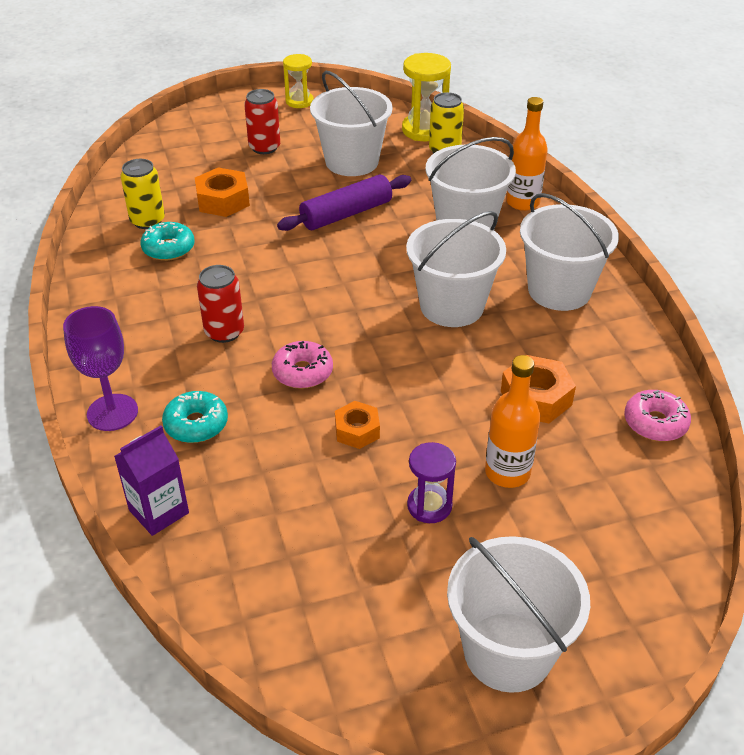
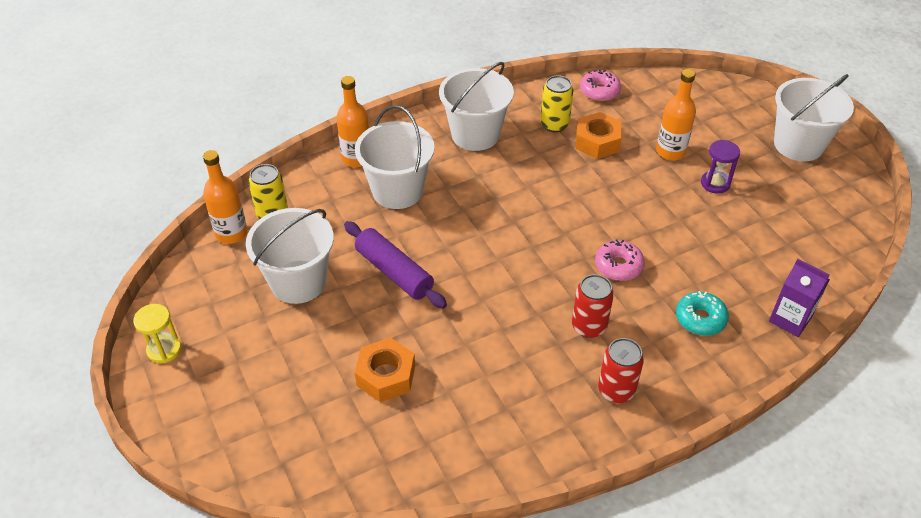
camera: 100 degrees left, 5 degrees up
purple goblet [63,306,138,431] -> none
yellow can [120,159,165,229] -> yellow can moved to [540,75,573,132]
turquoise donut [140,222,195,261] -> none
red can [244,89,280,154] -> red can moved to [598,338,644,403]
orange nut [335,401,380,449] -> none
yellow hourglass [402,53,451,141] -> orange bottle [203,150,248,244]
white bucket [406,211,506,327] -> none

